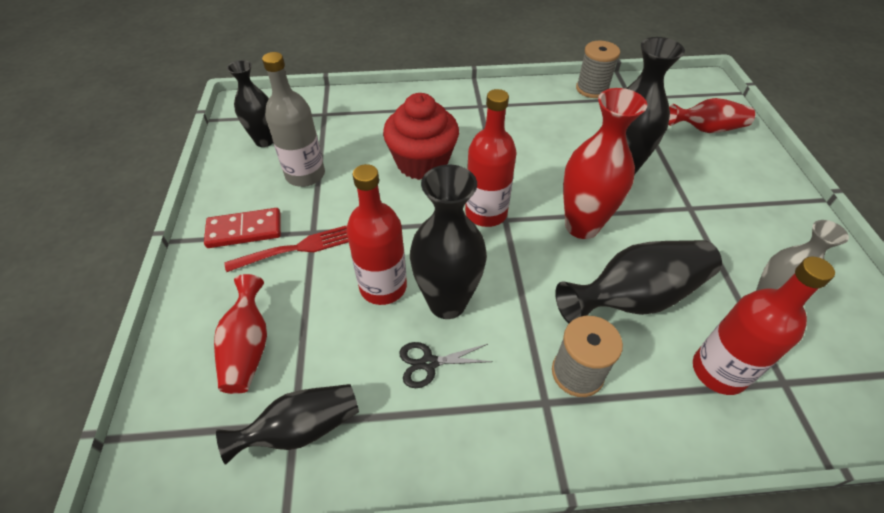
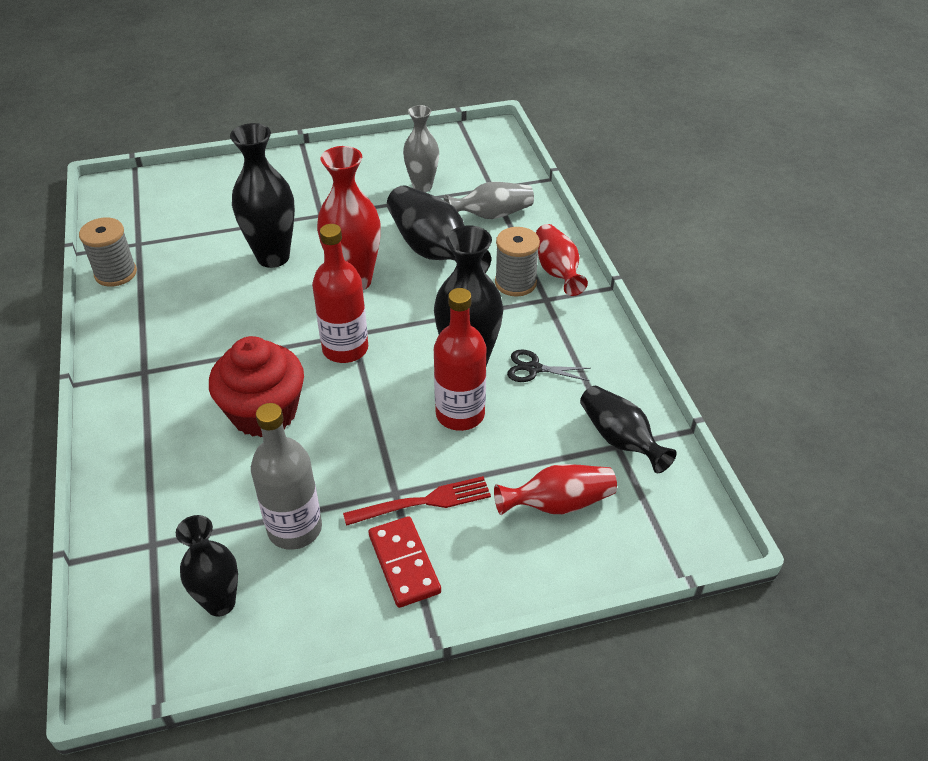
camera: 100 degrees left, 5 degrees down
red fork [224,226,349,272] -> red fork turned 105 degrees clockwise [343,476,491,526]
black scissors [399,342,493,388] -> black scissors turned 120 degrees clockwise [507,349,591,382]
red vase [668,98,755,133] -> red vase moved to [536,224,588,296]
red bottle [693,257,835,395] -> grey vase [443,182,534,219]

